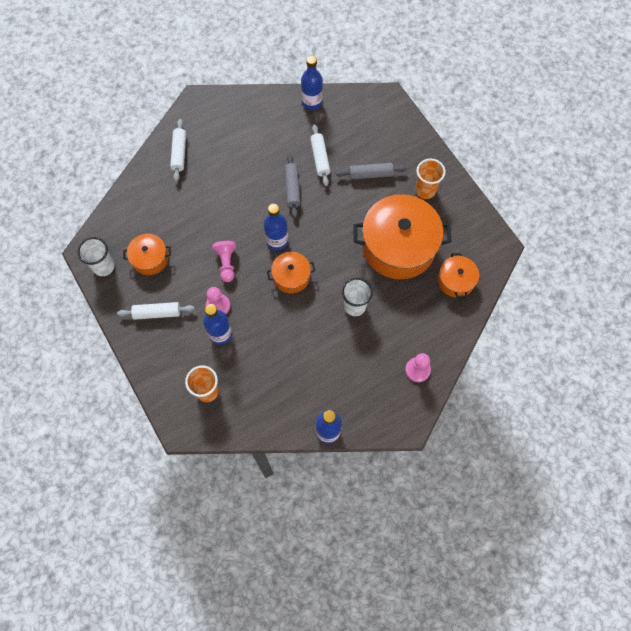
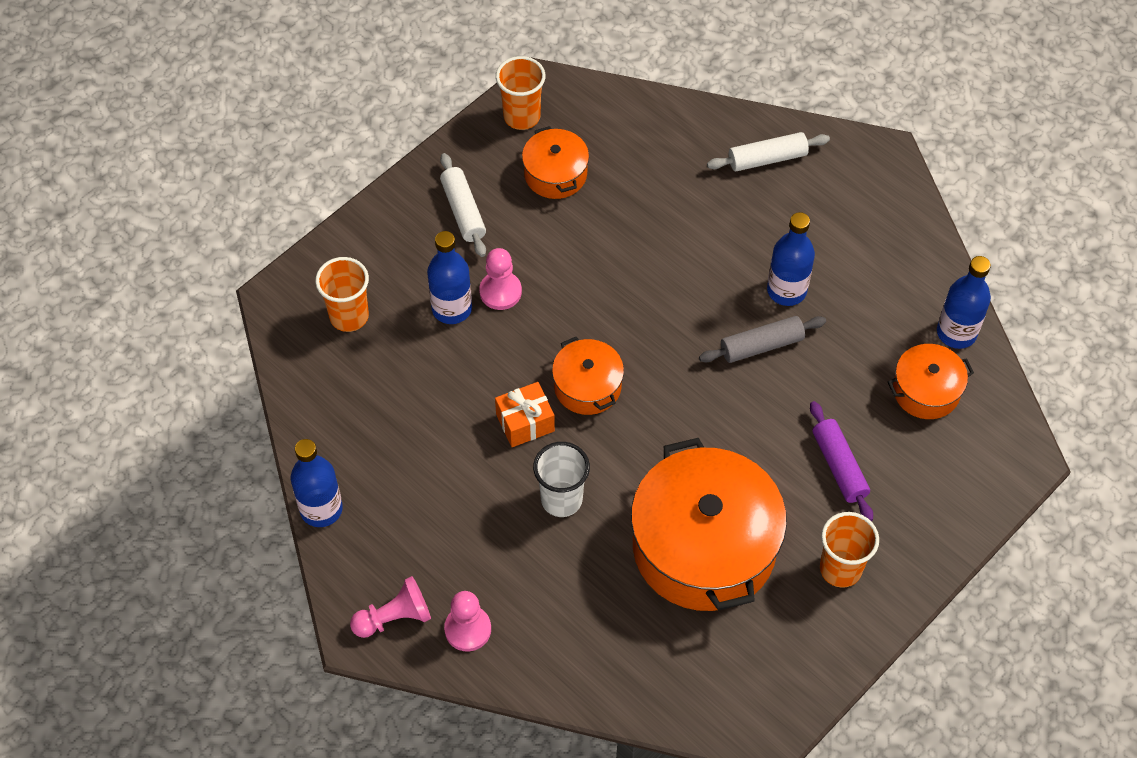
camera: 75 degrees right, 10 degrees down
white cup [77,237,114,276] -> orange cup [496,56,546,130]
pink pawn [212,241,236,282] -> pink pawn moved to [350,576,431,638]
blue bottle [264,204,288,251] -> blue bottle moved to [767,212,815,306]
white rolling pin [310,124,330,186] -> none
grey rolling pin [336,163,407,180] -> purple rolling pin [810,401,873,521]
orange pot [438,253,479,298] -> orange pot moved to [888,344,974,419]
none -> orange gift [495,382,555,447]

